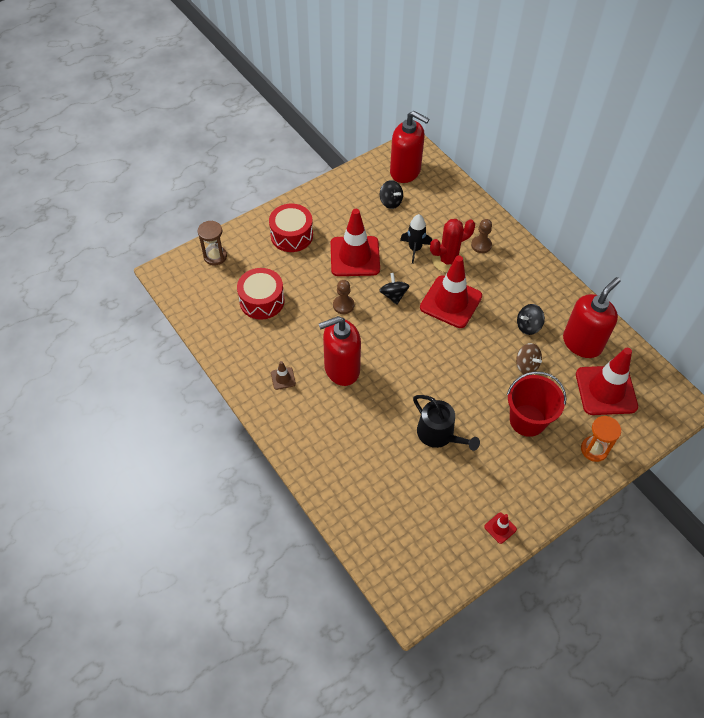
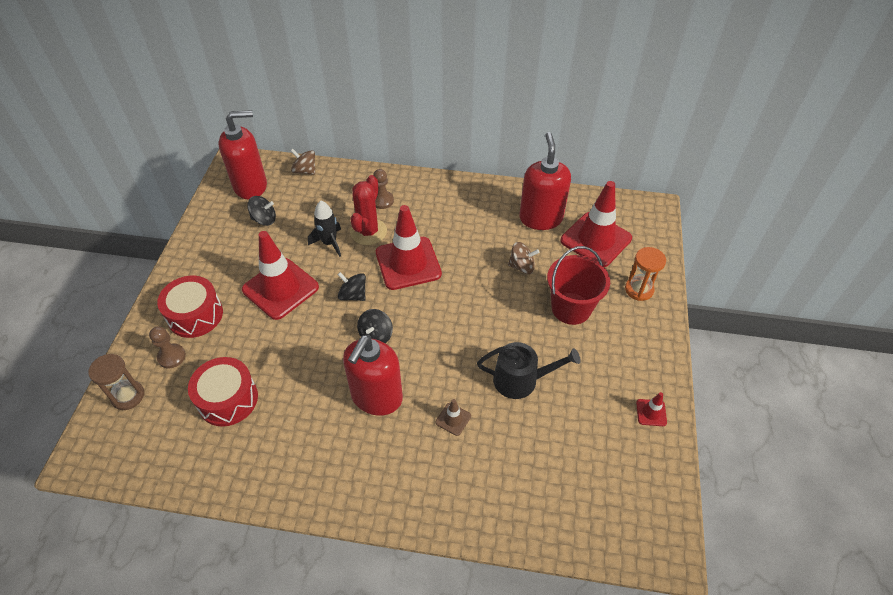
camera: 45 degrees left, 5 degrees down
brown traffic cone [271,361,296,390] -> brown traffic cone moved to [436,399,471,436]
brown pawn [333,280,354,314] -> brown pawn moved to [149,326,186,369]
black spinning top [517,304,545,335] -> black spinning top moved to [357,309,393,343]
none -> brown spinning top [291,149,315,175]

